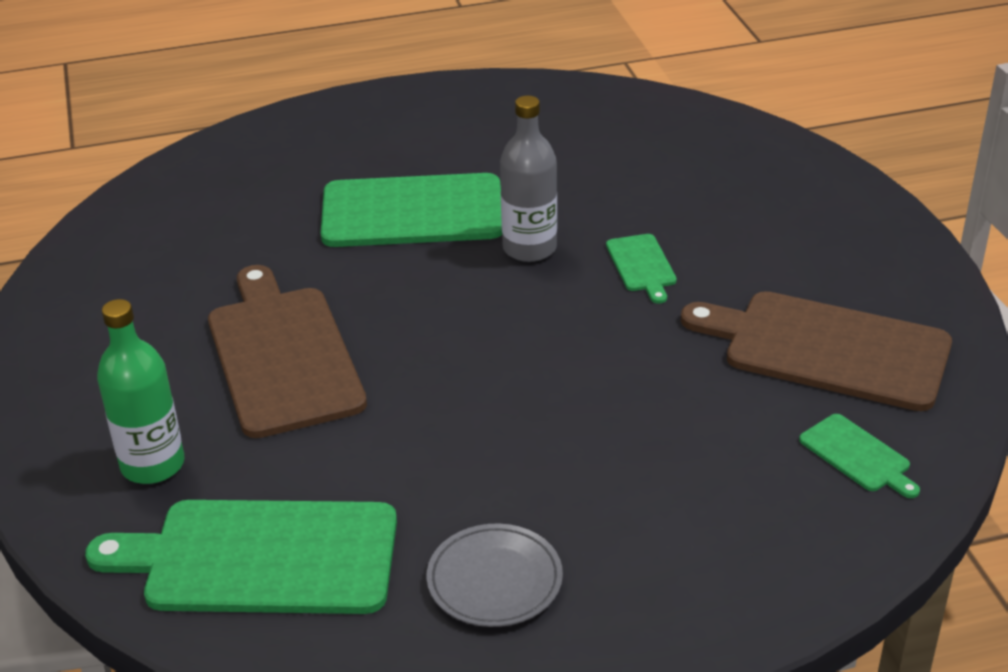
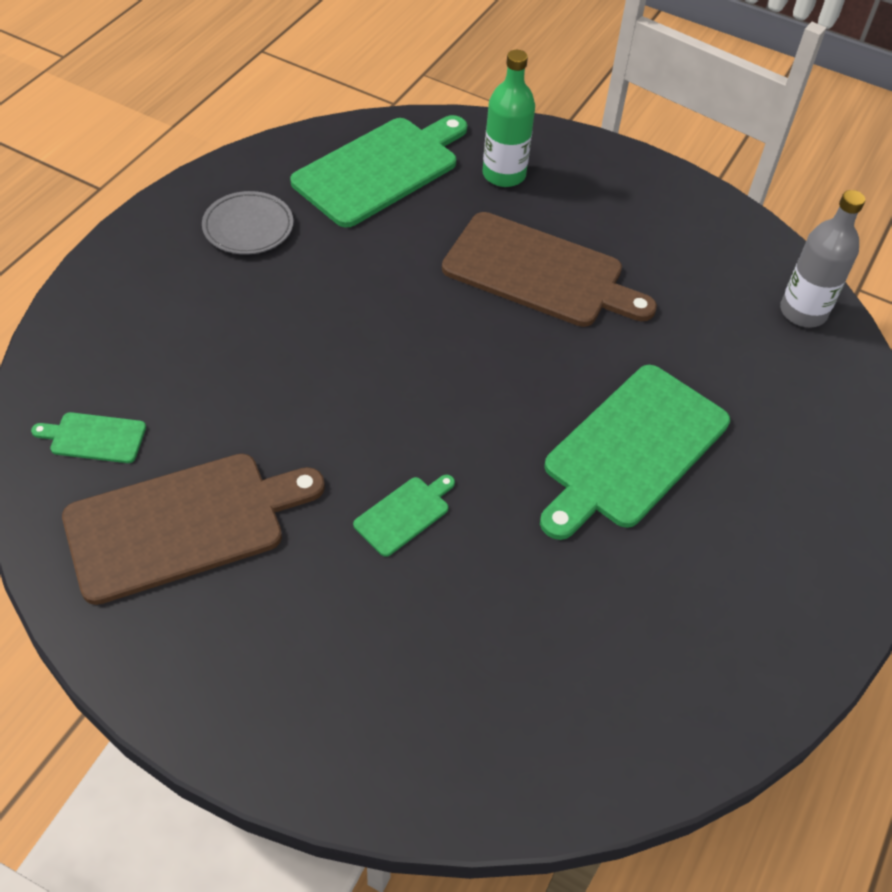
camera: 130 degrees right, 15 degrees up
grey bottle [500,96,557,262] -> grey bottle moved to [780,190,865,327]
green cutting board [606,234,677,304] -> green cutting board turned 105 degrees clockwise [353,475,455,557]

